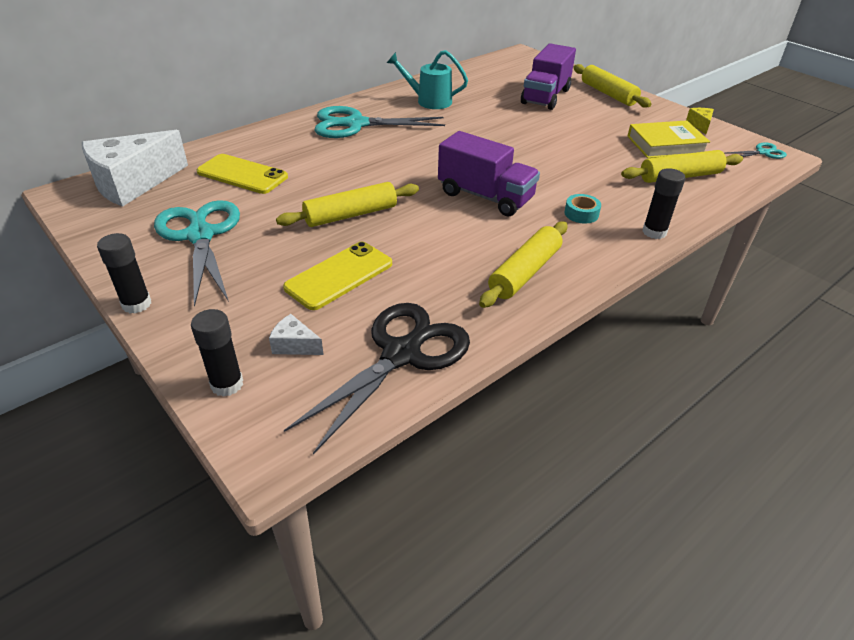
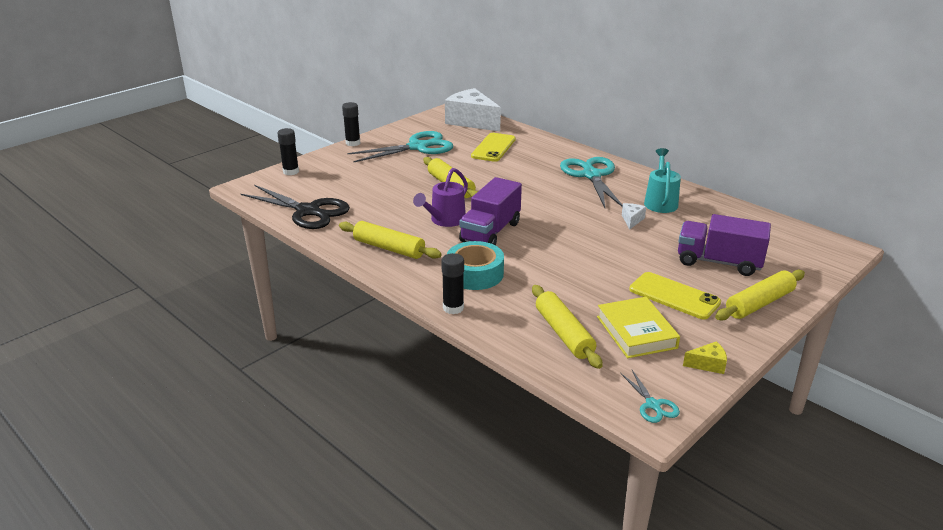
camera: 85 degrees right, 10 degrees down
white cheese [269,314,324,355] -> white cheese moved to [622,203,646,230]
yellow phone [283,242,392,310] -> yellow phone moved to [629,272,721,319]
turquoise tape [564,194,601,224] -> turquoise tape [447,241,504,290], size x1.93
none -> purple watering can [413,168,468,227]

